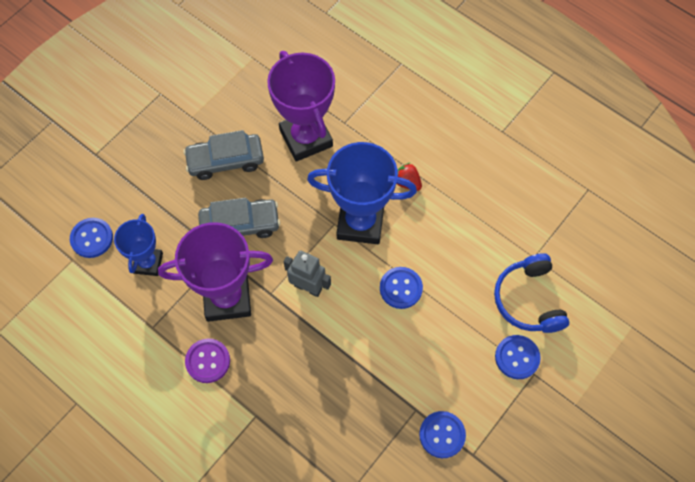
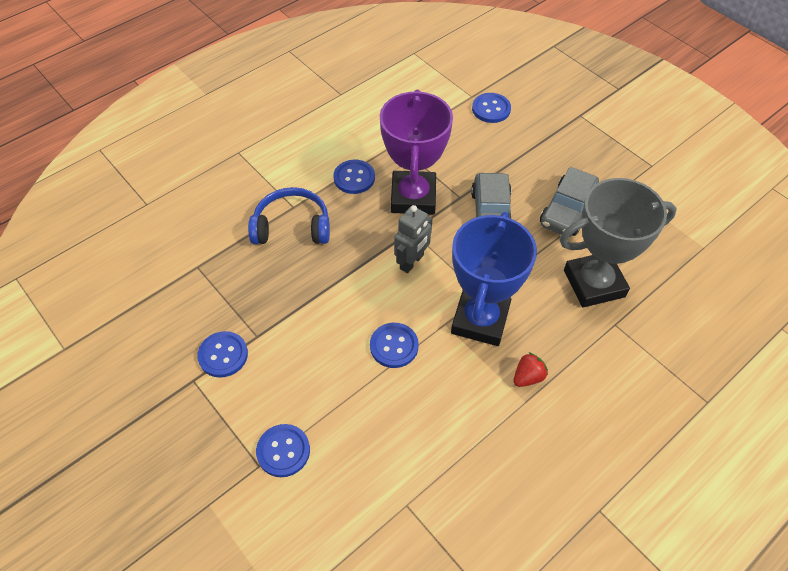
camera: 100 degrees right, 10 degrees down
blue trophy [114,214,163,276] -> none
grey car [183,130,264,180] -> grey car turned 150 degrees counterclockwise [540,167,599,237]
purple button [185,339,230,383] -> blue button [333,160,375,194]
purple trophy [267,51,335,162] -> grey trophy [559,178,677,308]
blue headphones [494,253,569,333] -> blue headphones moved to [248,187,330,244]

